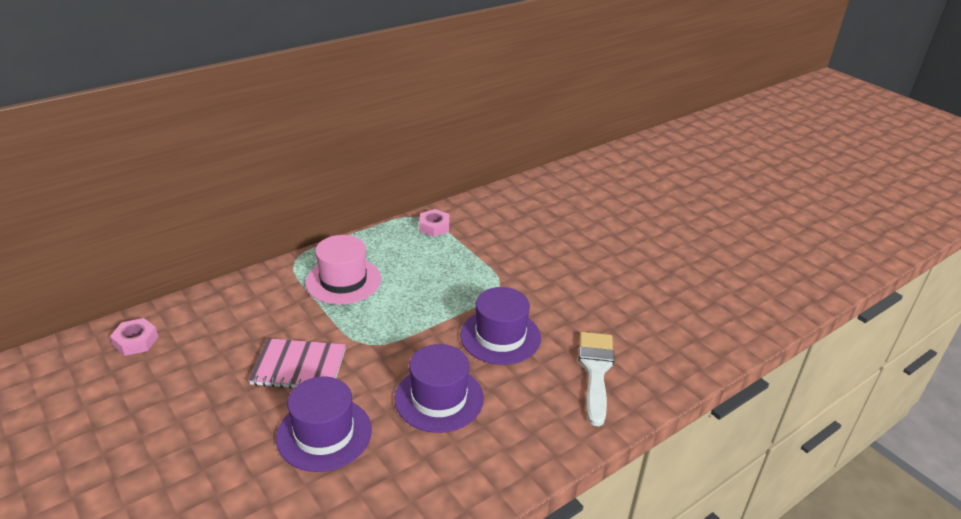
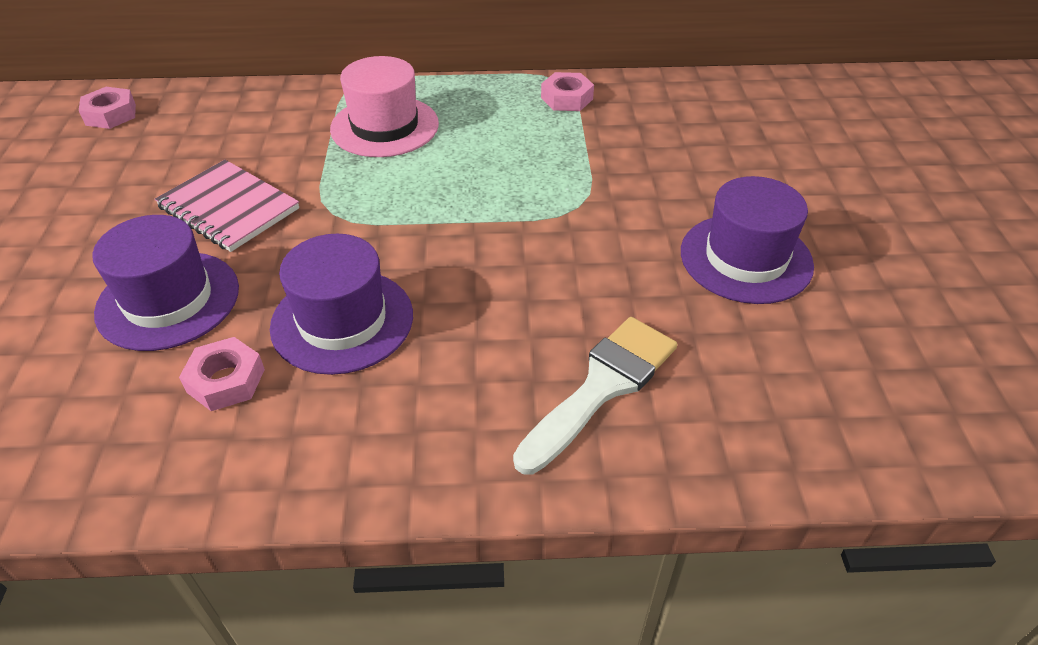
camera: 35 degrees right, 10 degrees up
purple hat [460,287,541,365] -> purple hat moved to [681,176,814,304]
none -> pink nut [179,337,265,411]

